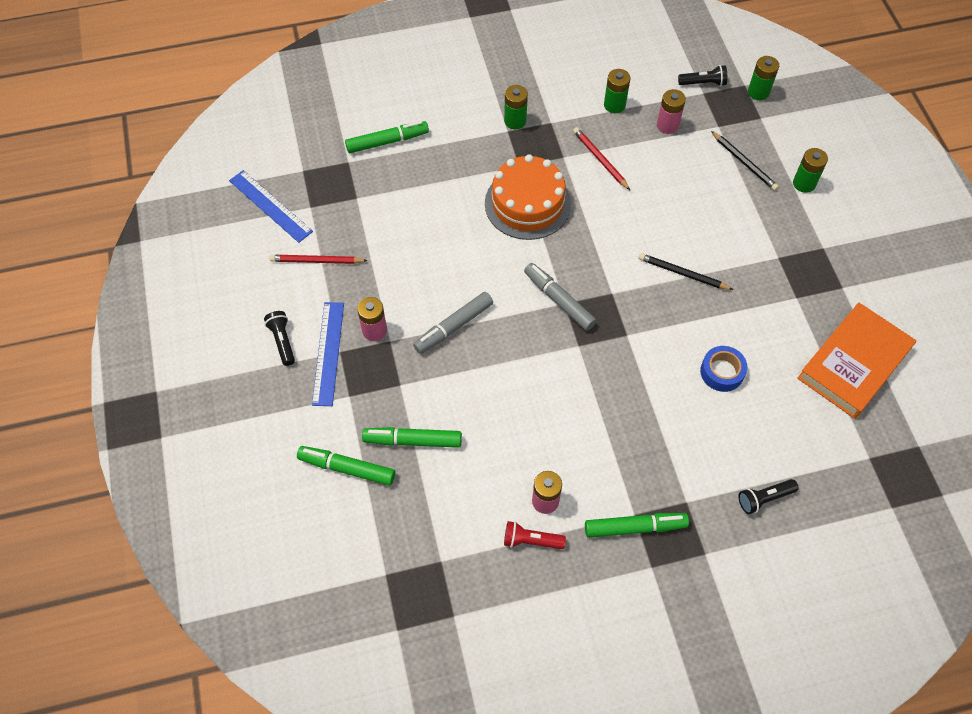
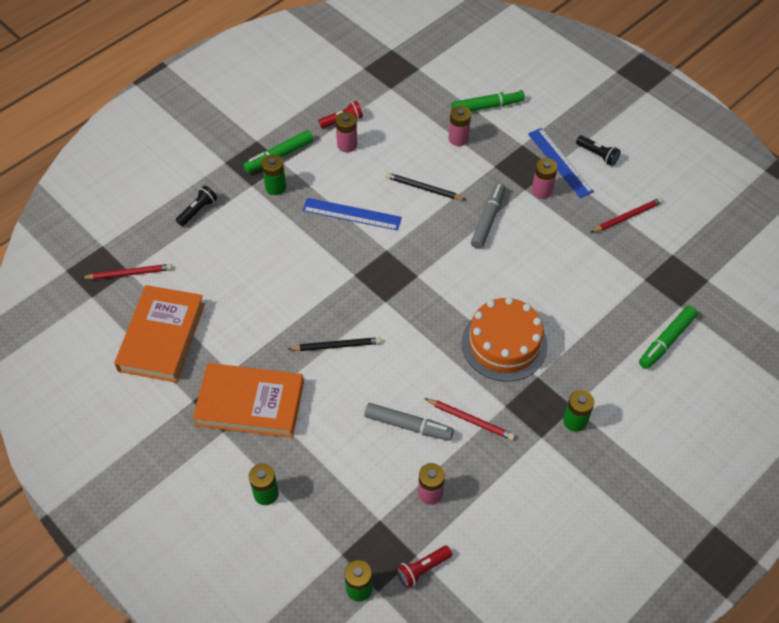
camera: 150 degrees right, 5 degrees down
blue ruler [229,170,313,243] -> blue ruler moved to [302,198,402,230]
green marker [362,427,462,448] -> pink battery [449,106,471,146]
grey marker [524,263,596,331] -> grey marker moved to [364,403,454,441]
green battery [604,69,631,113] -> green battery moved to [262,155,286,195]
black flashlight [678,65,727,86] -> red flashlight [396,546,452,588]
blue tape [700,346,748,392] -> none
black pencil [711,131,779,191] -> black pencil moved to [386,173,466,200]
none -> red pencil [82,264,172,280]
none -> orange book [193,363,304,438]

